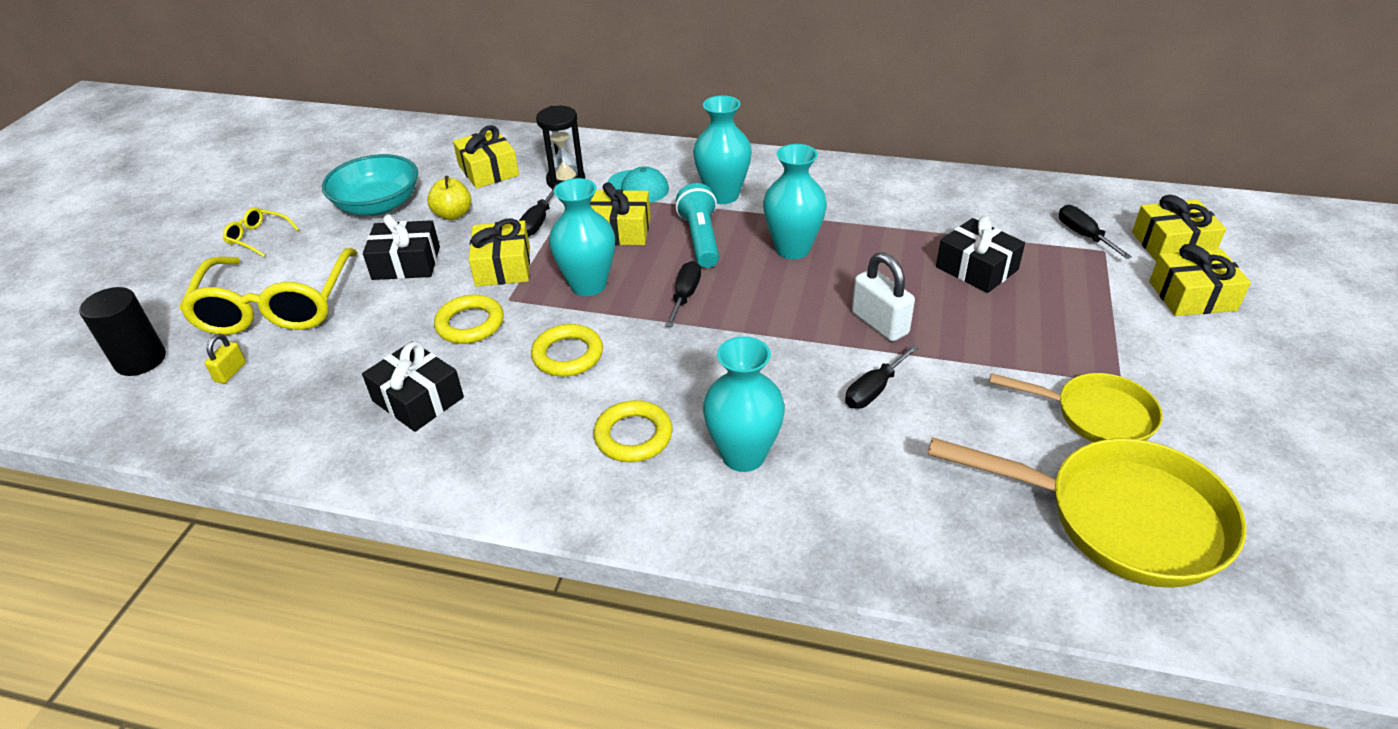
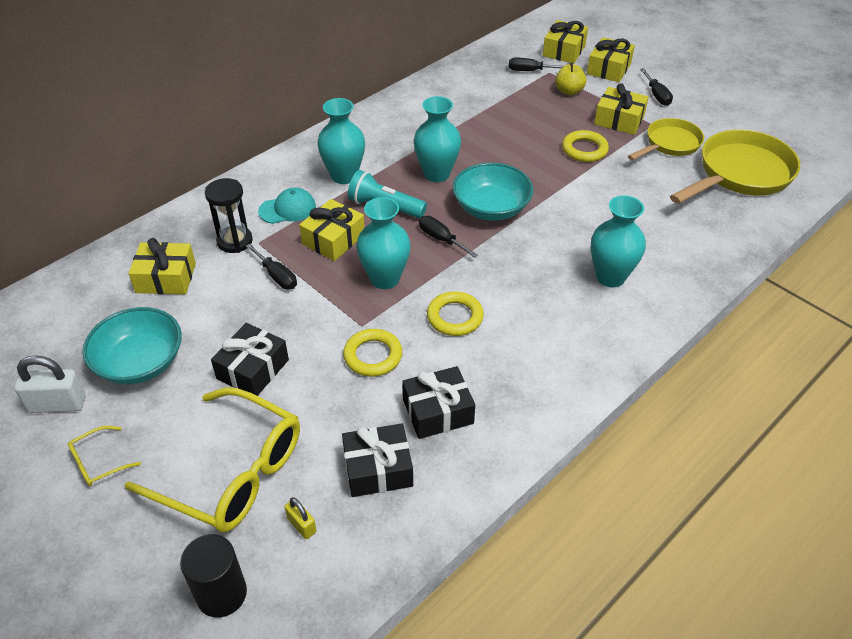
camera: 60 degrees left, 5 degrees up
yellow apple [427,176,471,220] -> yellow apple moved to [555,62,586,95]
yellow gift [469,218,530,287] -> yellow gift moved to [594,83,649,135]
yellow ring [593,400,673,462] -> yellow ring moved to [562,130,609,162]
black screwdriver [845,345,918,409] -> black screwdriver moved to [640,68,673,106]
white padlock [852,252,915,341] -> white padlock moved to [14,356,85,413]
black gift [936,216,1025,293] -> black gift moved to [342,424,413,497]
none -> turquoise bowl [453,163,533,221]

